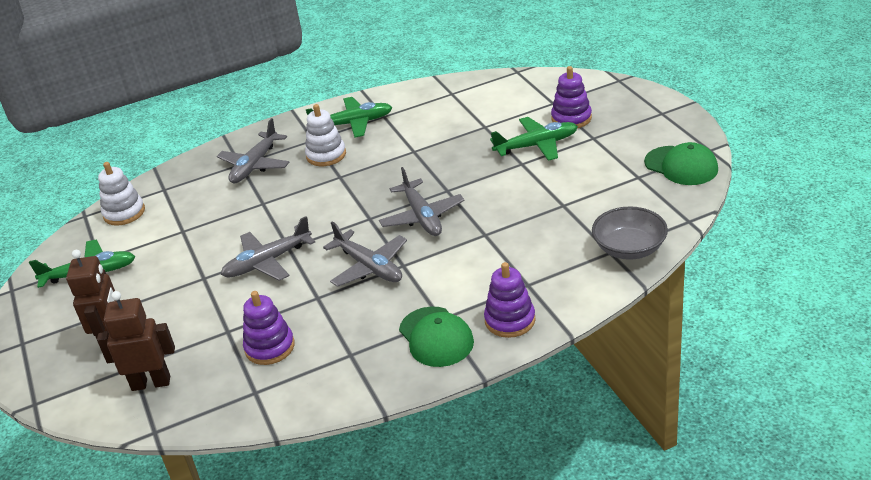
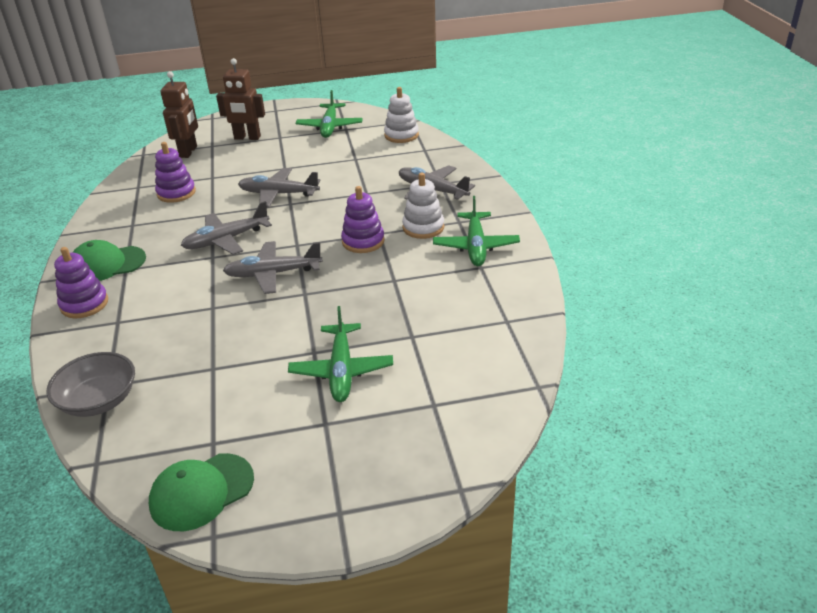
camera: 100 degrees right, 0 degrees up
grey plane [221,216,315,281] -> grey plane turned 60 degrees counterclockwise [238,168,321,208]
purple stacking toy [551,66,592,128] -> purple stacking toy moved to [341,186,385,253]

